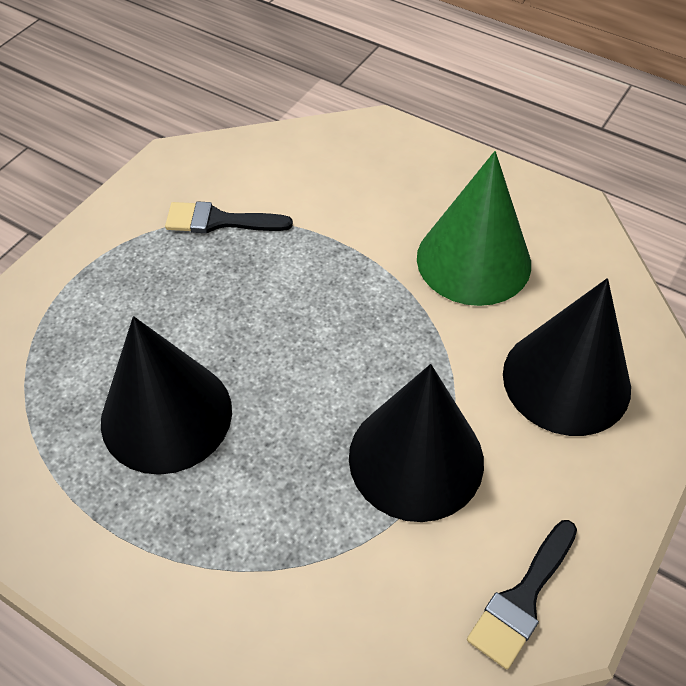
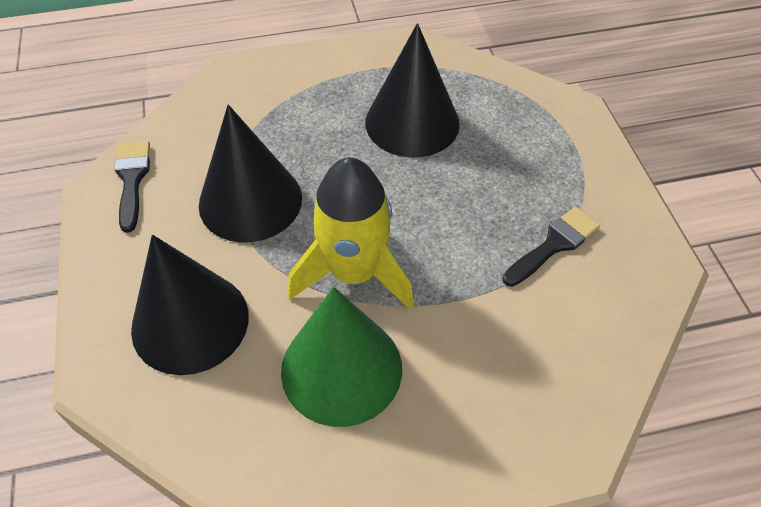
camera: 135 degrees right, 0 degrees up
none -> yellow rocket [288,157,414,310]

